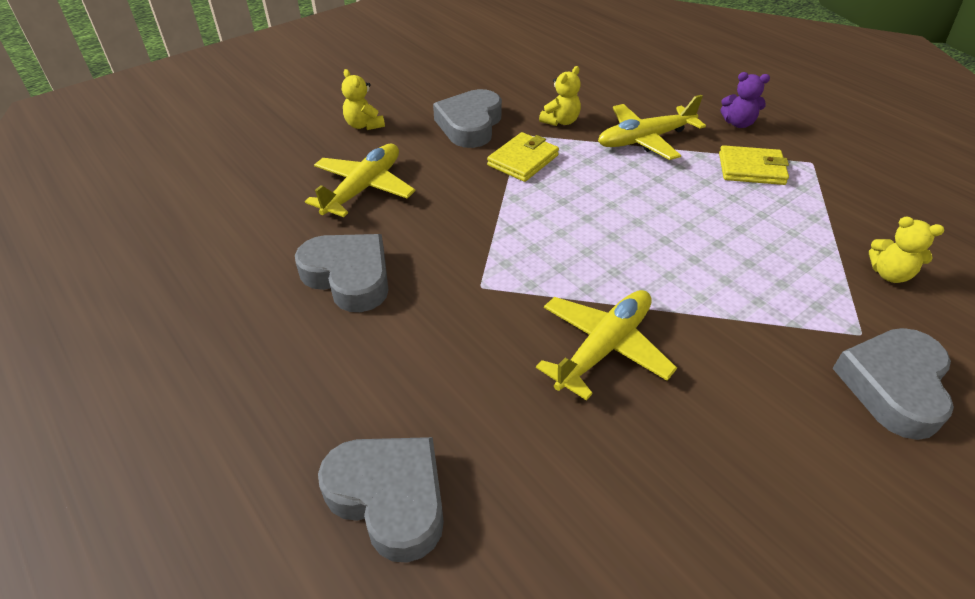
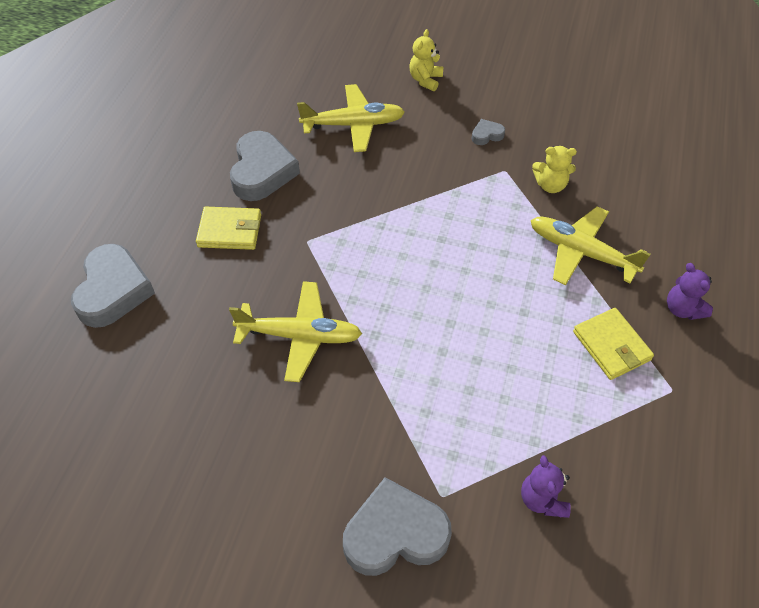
camera: 55 degrees right, 10 degrees up
grey heart [433,89,502,148] -> grey heart [471,119,505,145], size x0.45
yellow wallet [487,132,559,182] -> yellow wallet moved to [196,207,261,250]
yellow teddy bear [869,216,944,283] -> purple teddy bear [521,455,571,518]

